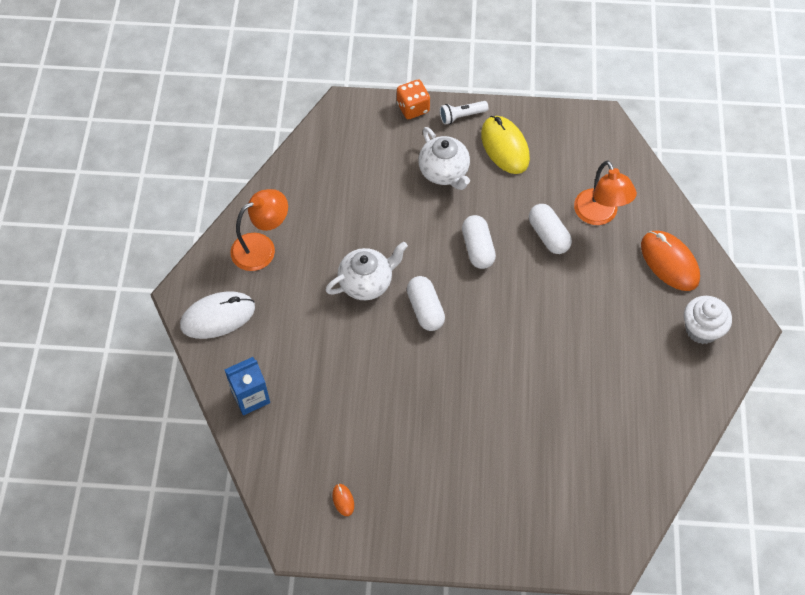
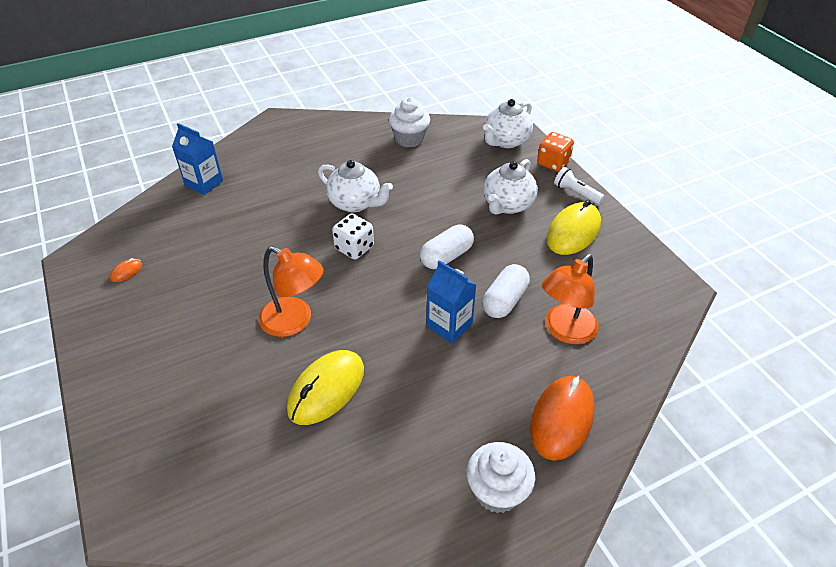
camera: 60 degrees right, 15 degrees down
white mouse [180,291,255,339] -> none
orange lamp [230,189,288,271] -> orange lamp moved to [259,246,324,337]
white capsule [407,276,445,331] -> white dice [332,213,374,260]
none -> yellow mouse [287,350,364,425]
none -> white cupcake [389,97,430,147]
none -> blue carton [427,260,476,343]
none -> white teapot [483,99,533,148]

